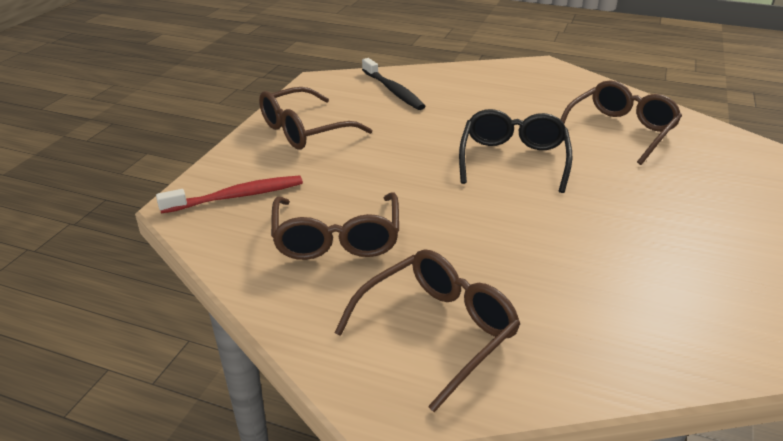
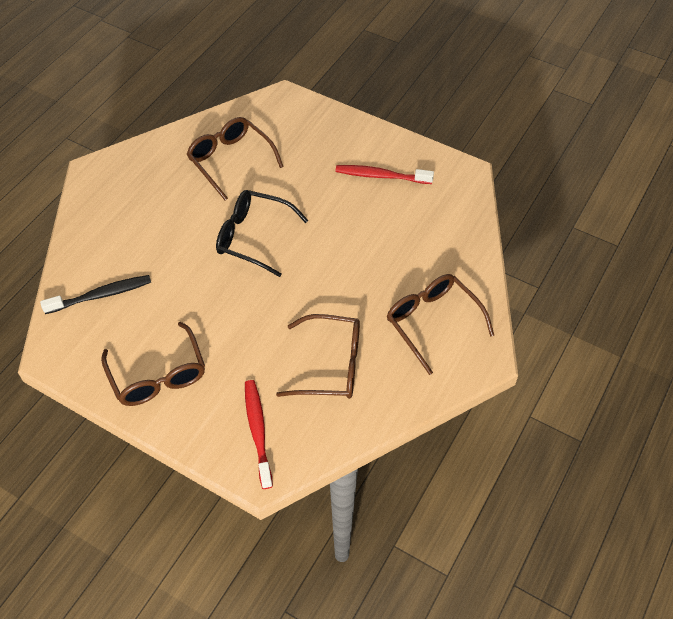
camera: 80 degrees left, 20 degrees up
none -> red toothbrush [335,165,434,184]

